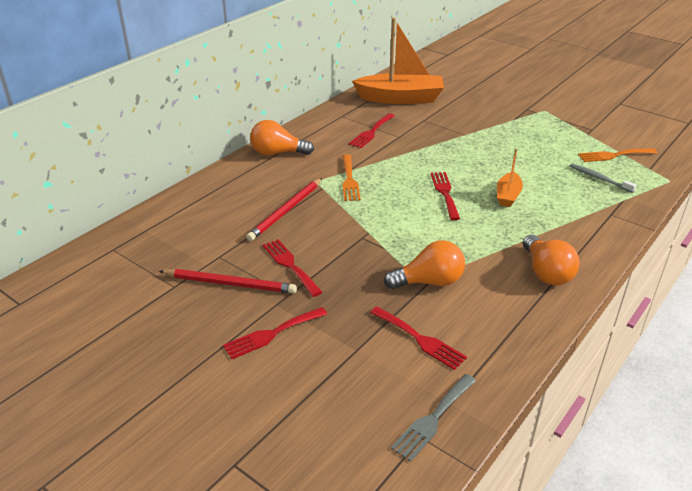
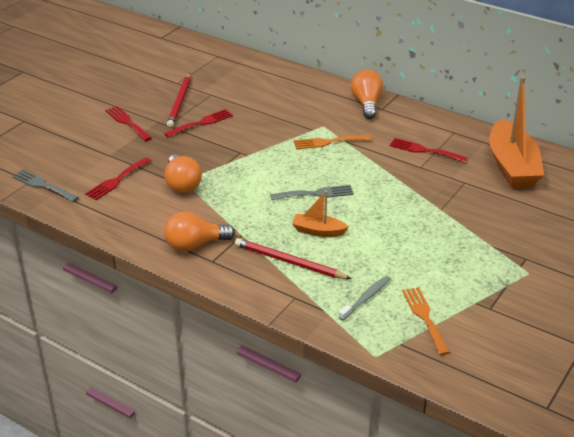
camera: 85 degrees right, 0 degrees up
red pencil [246,178,322,241] -> red pencil moved to [235,238,351,279]
red fork [430,172,460,220] -> grey fork [270,185,354,200]

